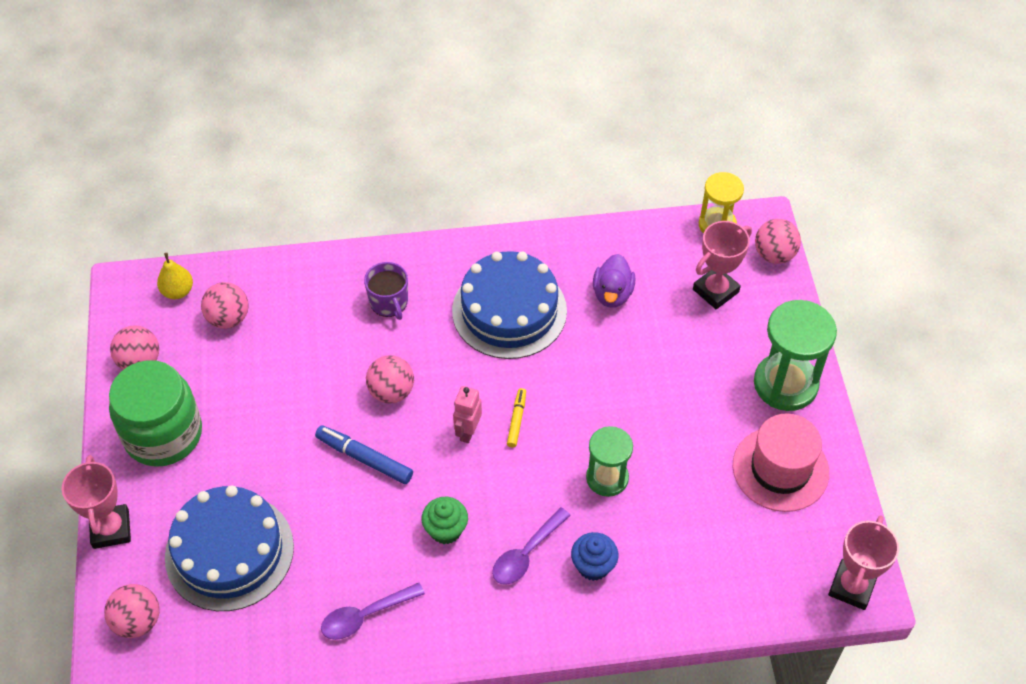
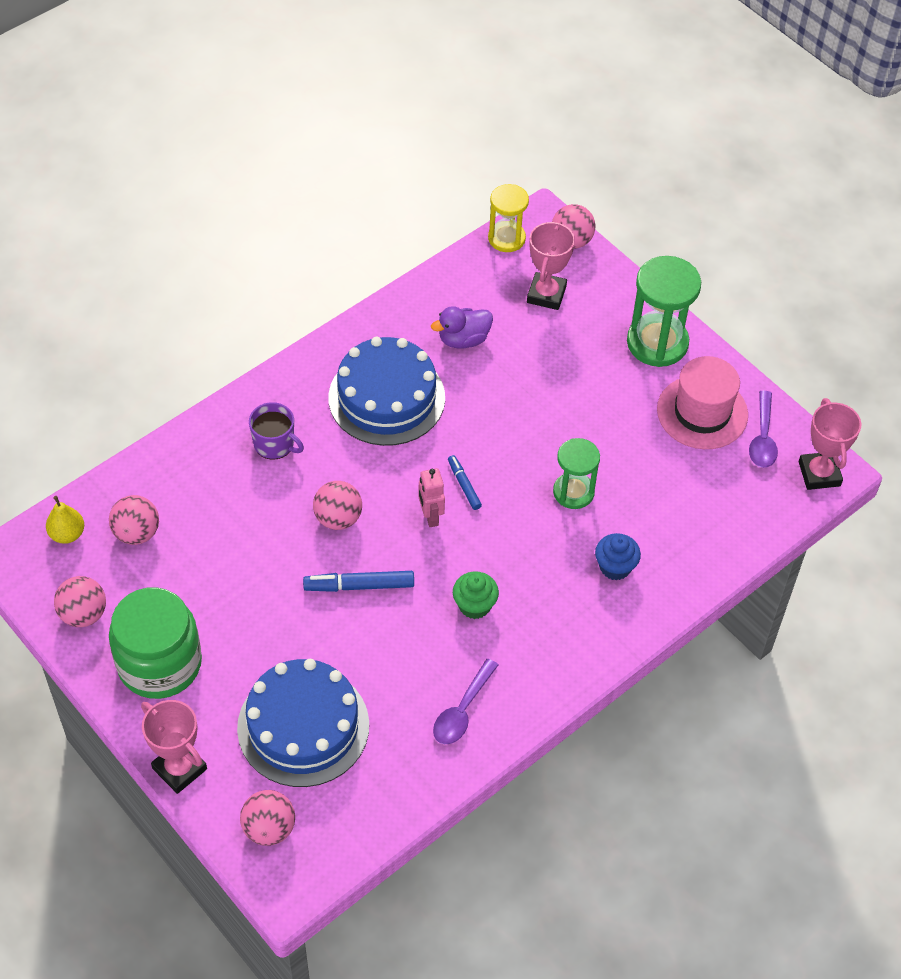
camera: 35 degrees left, 0 degrees up
purple spoon [492,507,571,585] -> purple spoon moved to [749,391,778,468]
yellow marker [507,388,526,447] -> blue marker [448,455,482,510]
purple duck [593,254,636,308] -> purple duck turned 90 degrees clockwise [431,306,493,349]

